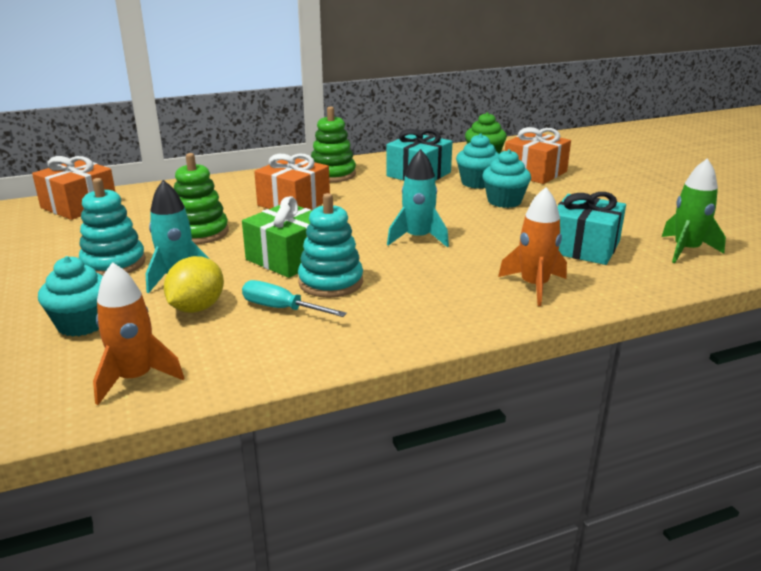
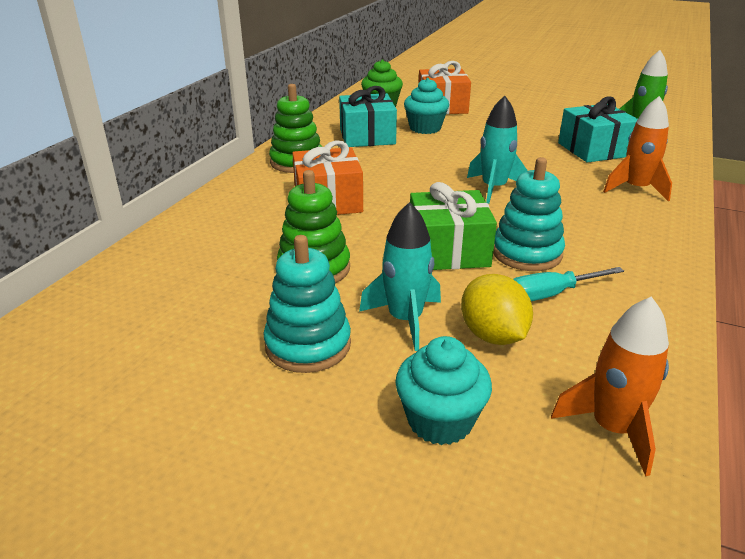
camera: 45 degrees left, 5 degrees up
orange gift [32,156,115,220] -> none
turquoise cupcake [482,149,531,208] -> none

